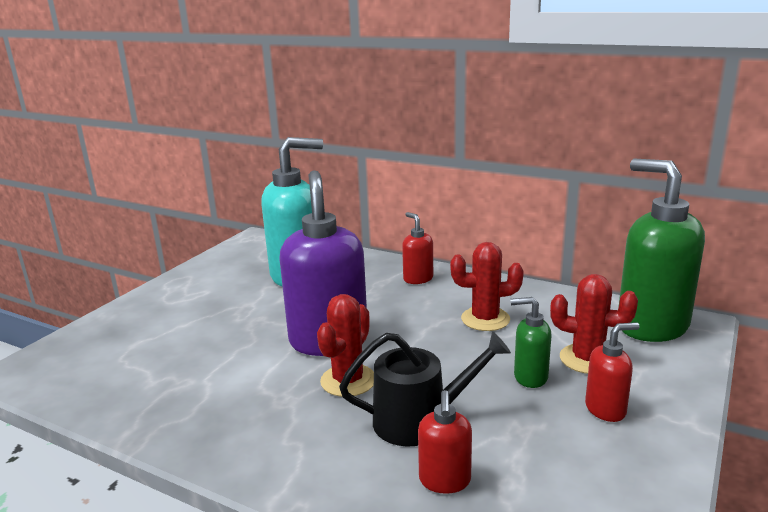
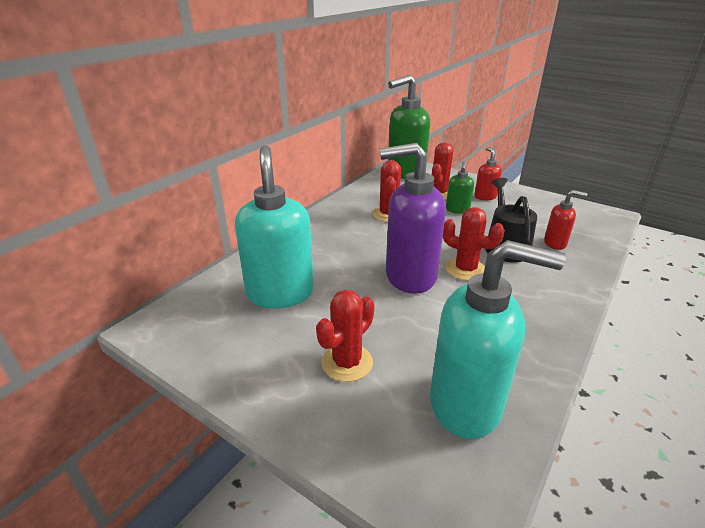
camera: 85 degrees left, 10 degrees up
red soap dispenser [402,212,433,284] -> none
none -> red cactus [316,289,375,382]
none -> turquoise soap dispenser [430,240,566,439]

